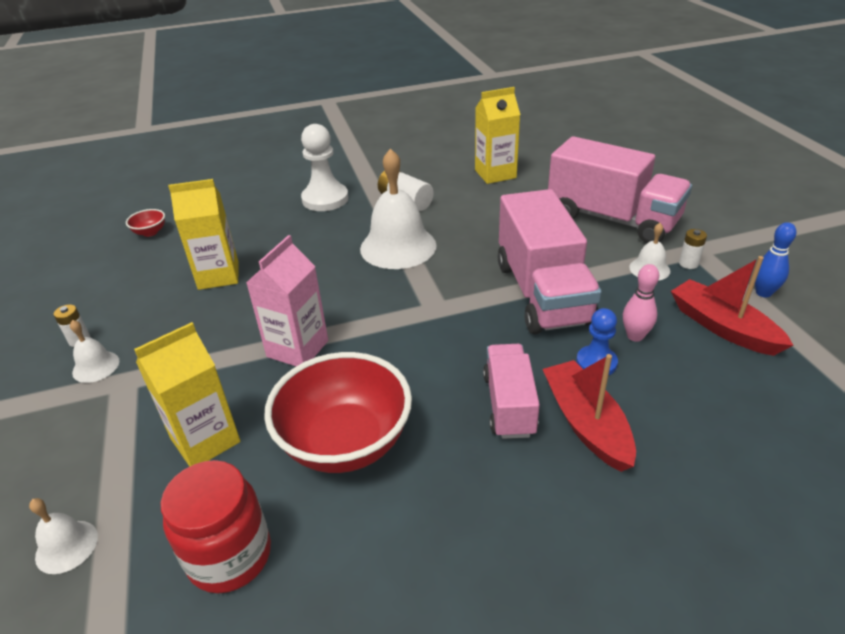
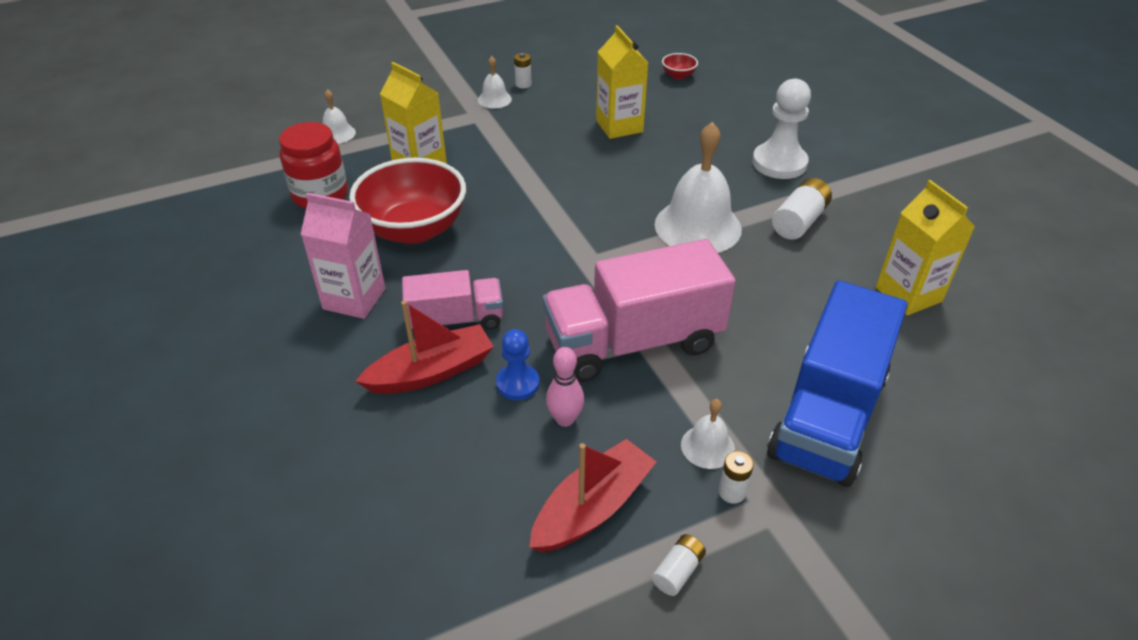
camera: 80 degrees right, 5 degrees up
pink carton [246,235,328,366] -> pink carton moved to [301,193,385,319]
pink truck [548,136,692,243] -> blue truck [767,280,908,487]
blue bowling pin [755,222,796,297] -> white battery [652,534,706,596]

